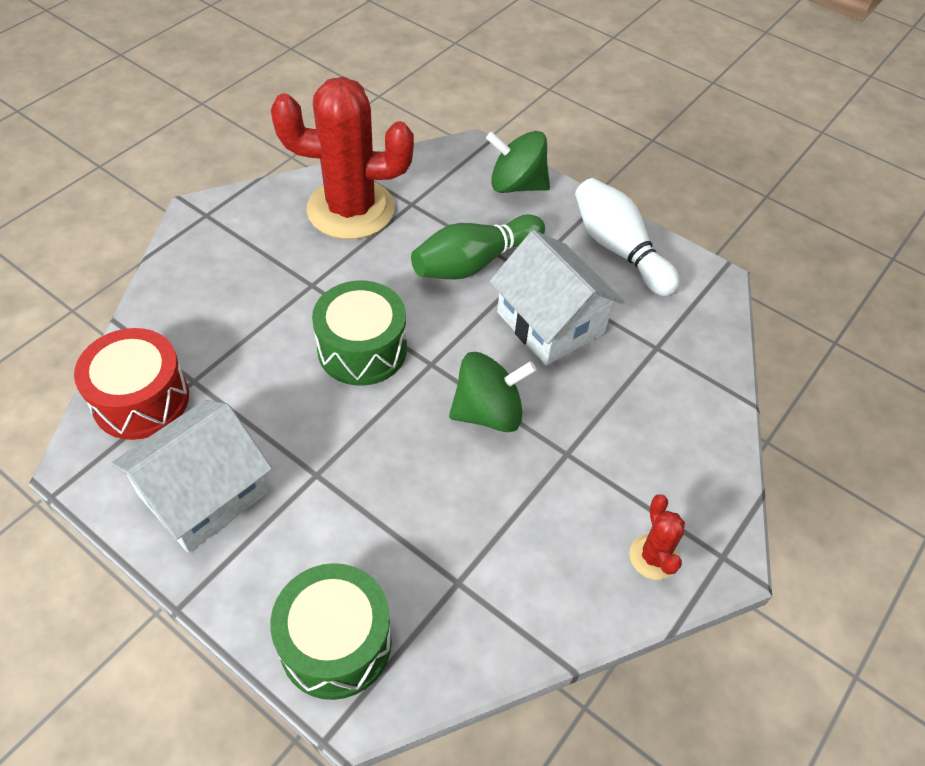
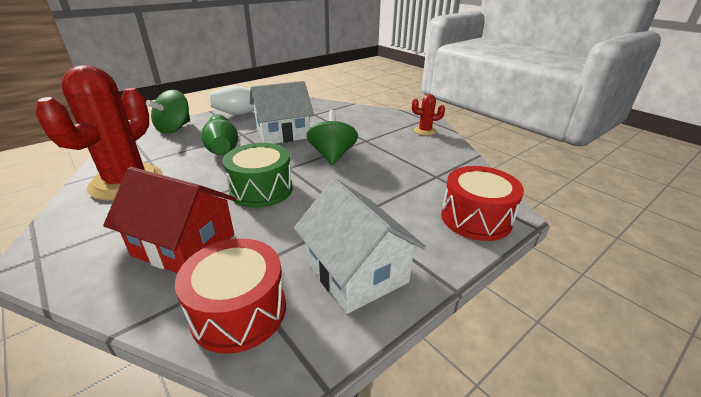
camera: 75 degrees left, 20 degrees down
green drum [270,563,392,700] -> red drum [441,166,524,241]
none -> red house [103,167,237,273]

